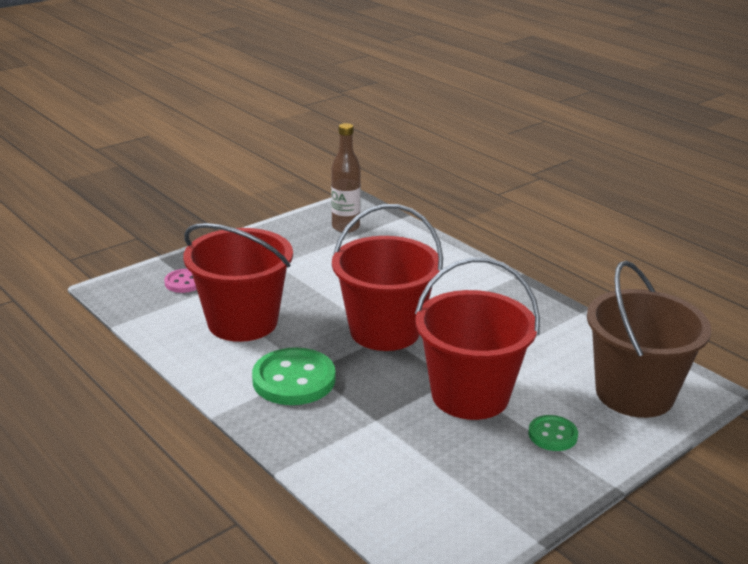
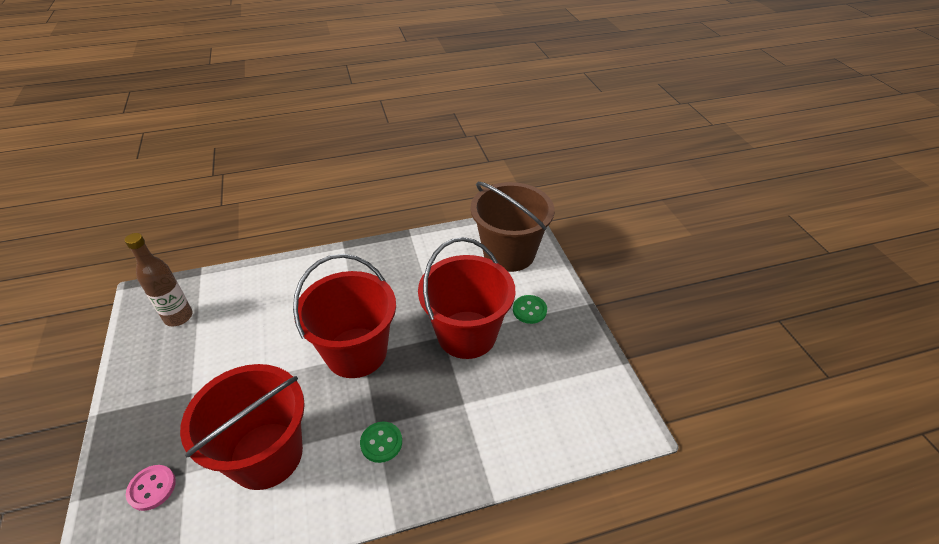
camera: 65 degrees left, 15 degrees up
green button [252,347,335,405] -> green button [360,422,402,463], size x0.55

